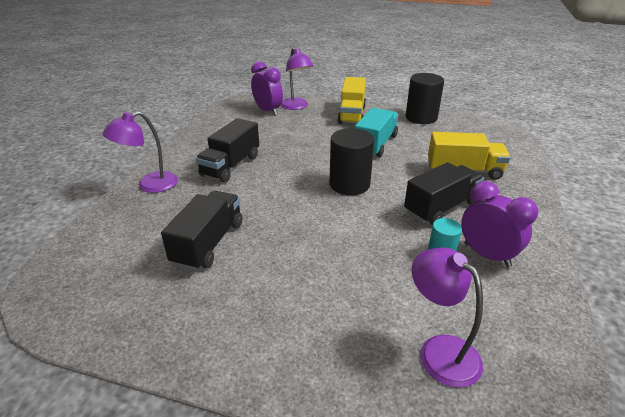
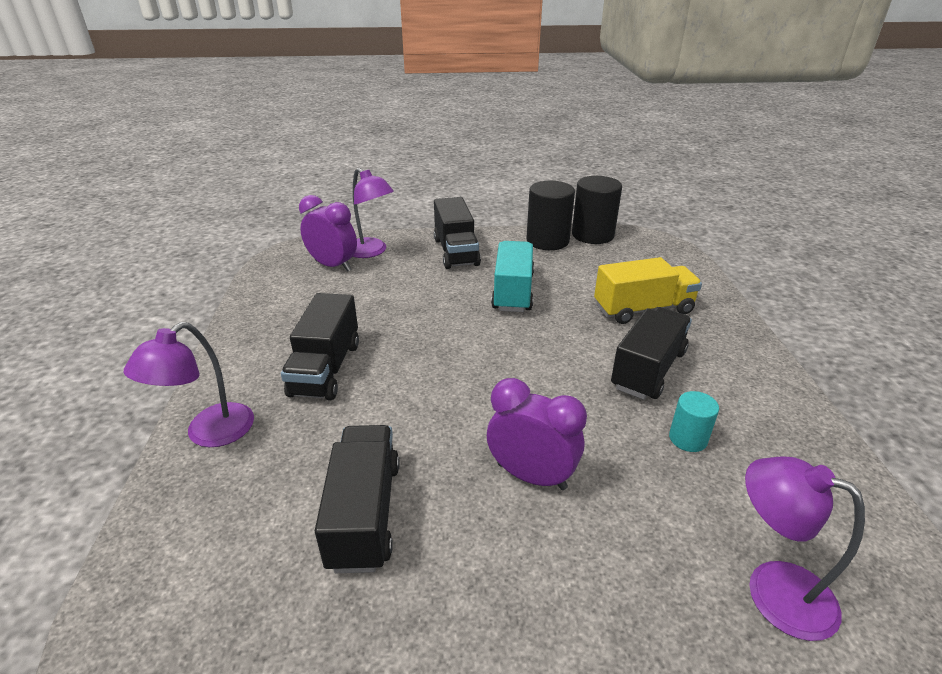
camera: 20 degrees left, 0 degrees up
black cylinder [329,128,374,195] -> black cylinder moved to [572,176,622,244]
yellow truck [337,77,366,124] -> black truck [434,197,481,269]
purple clock [461,181,538,268] -> purple clock moved to [487,378,587,490]

